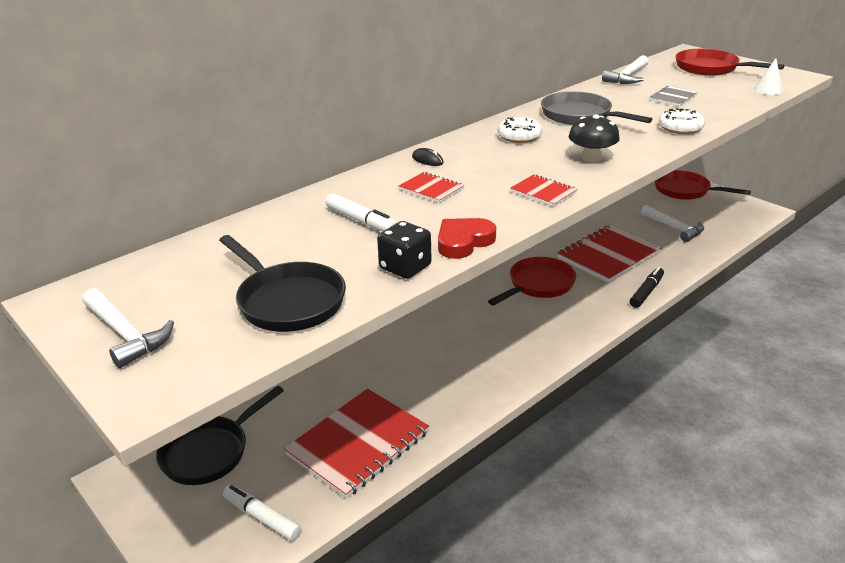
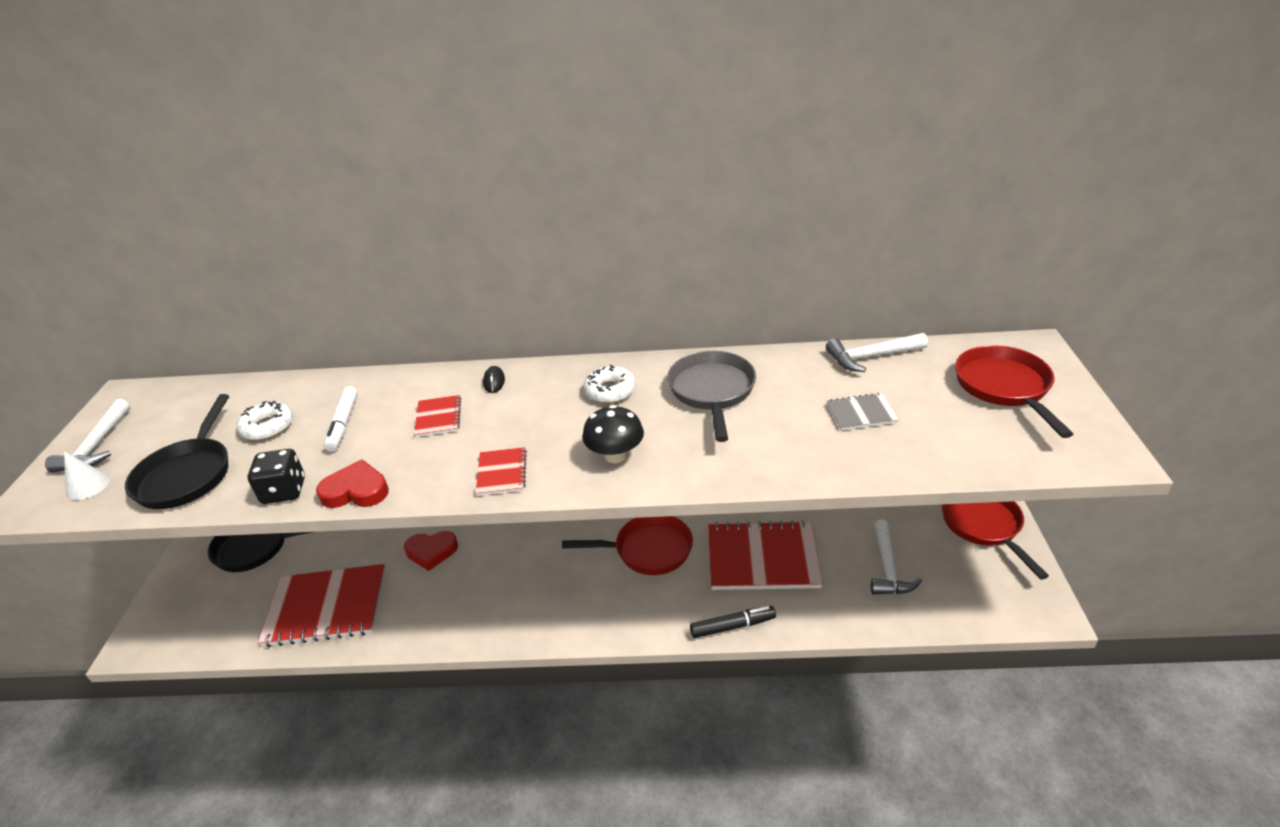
camera: 45 degrees right, 5 degrees up
white marker [223,485,302,541] -> none
white donut [659,108,705,134] -> white donut moved to [237,401,293,441]
white cone [754,58,783,95] -> white cone moved to [64,451,110,500]
none -> red heart [404,531,458,571]

